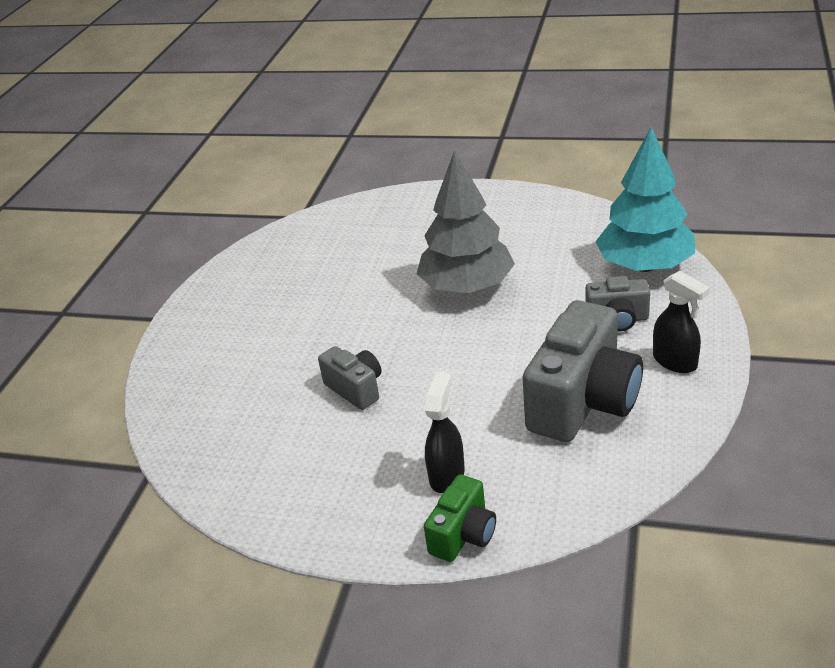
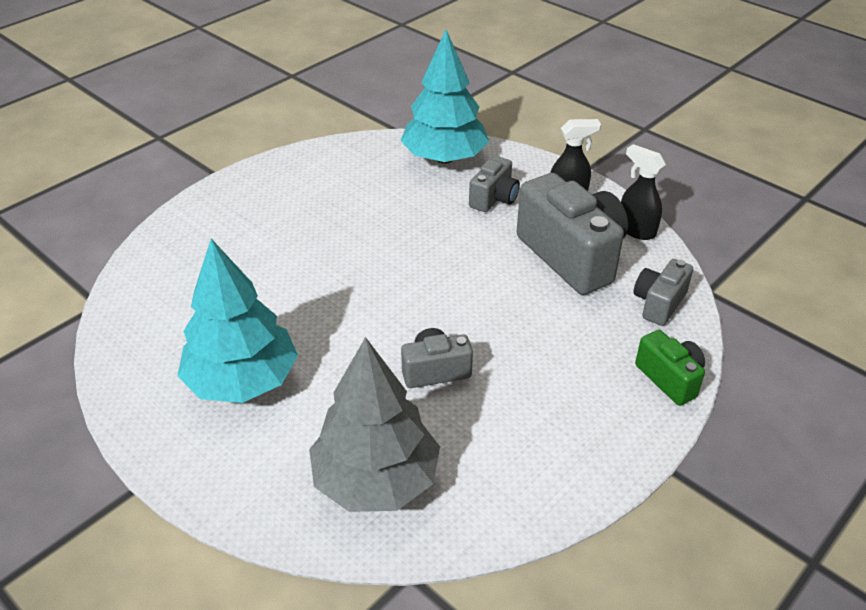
camera: 65 degrees left, 5 degrees up
grey tree [417,150,515,293] -> grey tree moved to [309,337,440,512]
black spray bottle [425,372,465,493] -> black spray bottle moved to [621,144,666,240]
none -> turquoise tree [177,239,298,403]
none -> grey camera [634,259,693,326]

